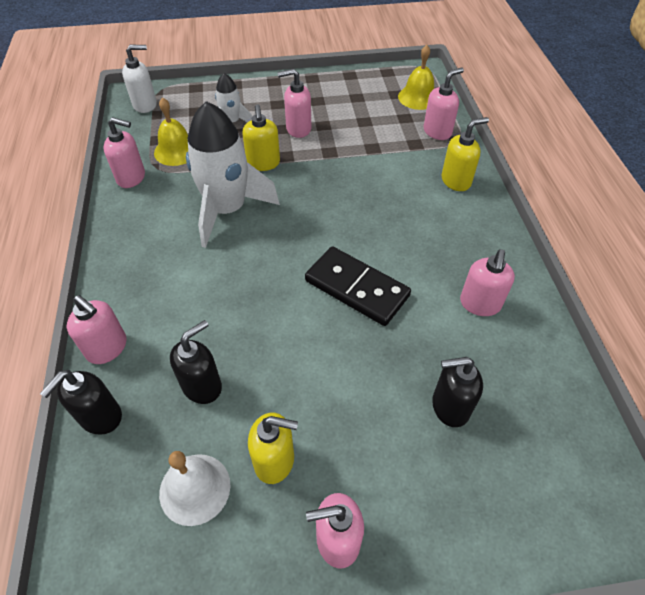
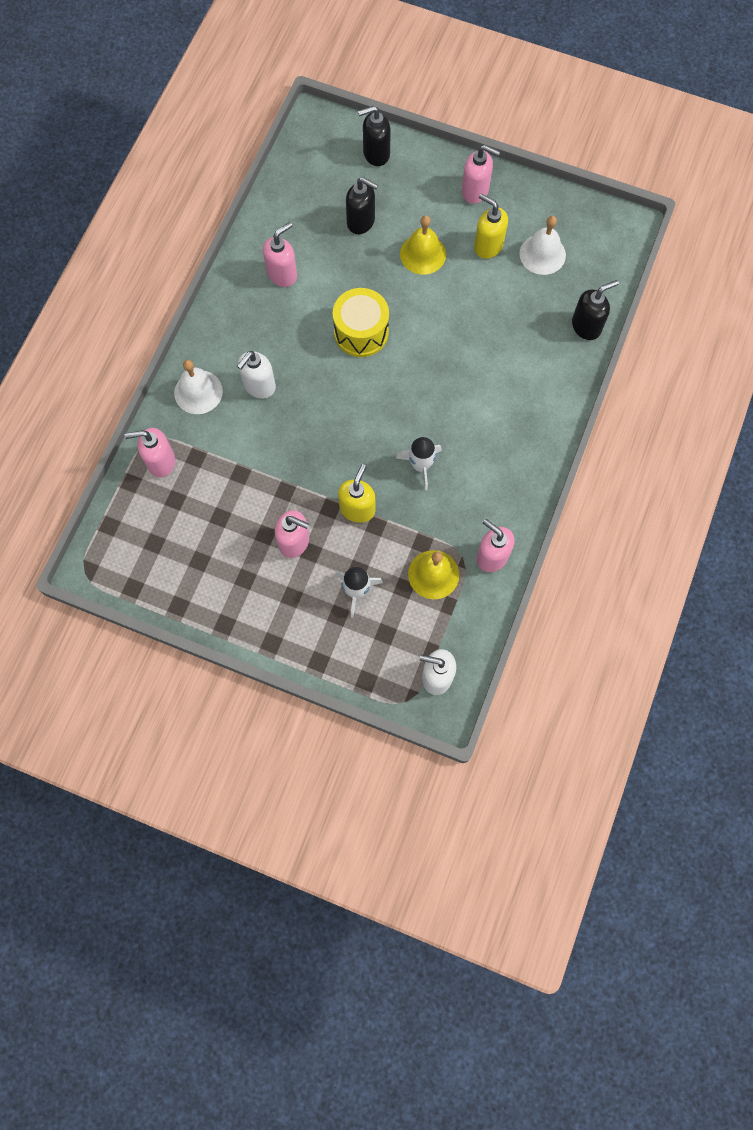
camera: 150 degrees left, 20 degrees up
pink soap dispenser [67,295,127,364] -> none
black soap dispenser [170,320,222,404] -> black soap dispenser moved to [358,106,391,166]
white rocket [186,101,280,248] -> white rocket [396,437,442,490], size x0.51
black domino [305,246,411,326] -> yellow drum [333,288,389,357]
yellow bell [398,45,434,110] -> yellow bell moved to [400,216,446,275]
yellow soap dispenser [442,117,489,191] -> white bell [174,360,223,414]
none -> white soap dispenser [237,351,276,399]

